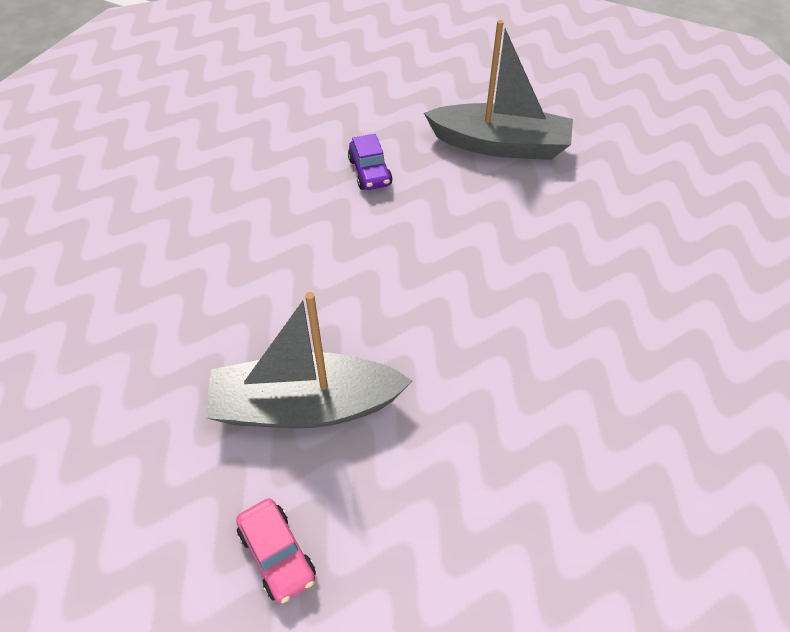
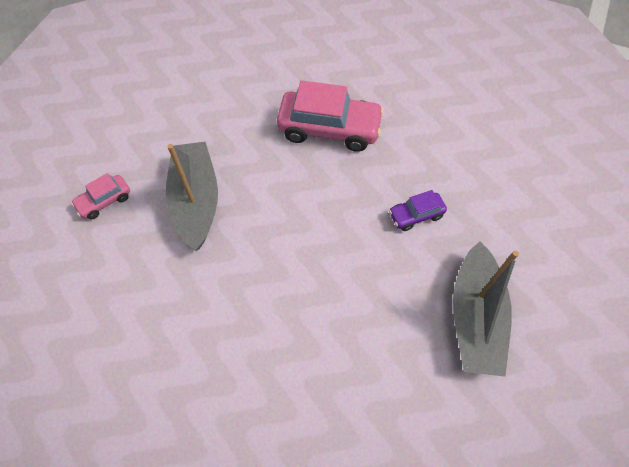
camera: 85 degrees right, 10 degrees up
none -> pink car [277,80,384,152]

